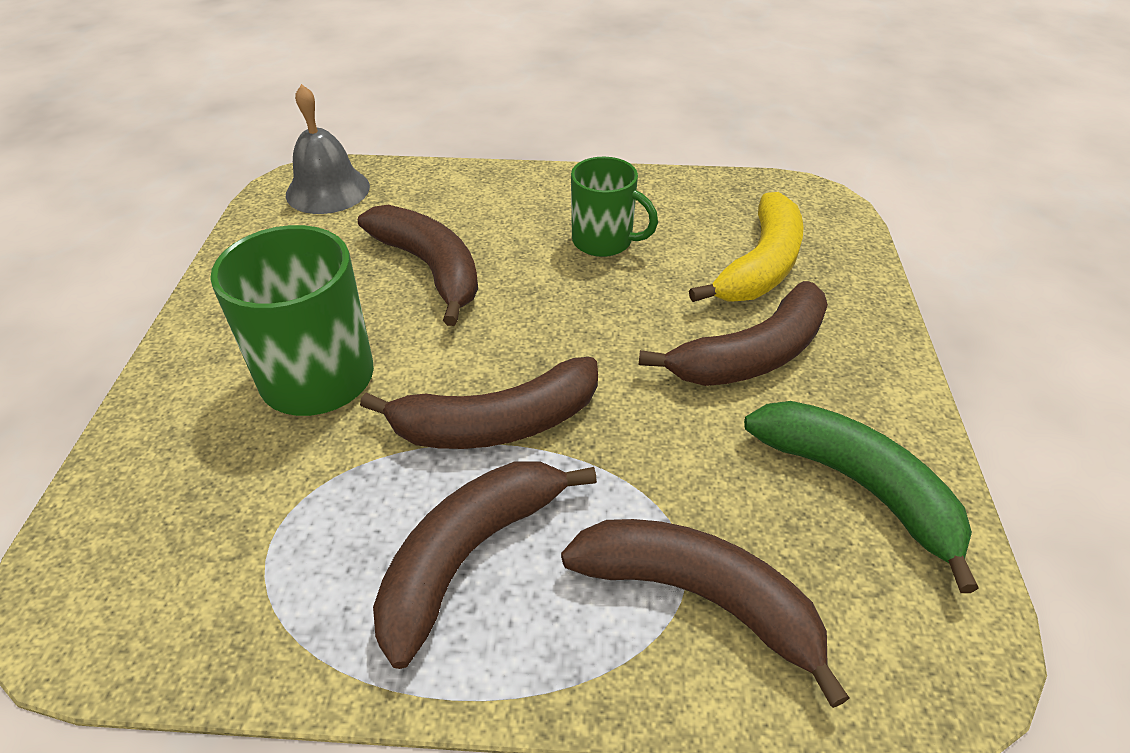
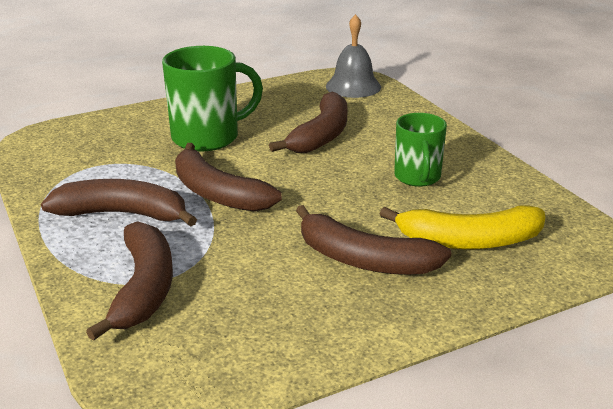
camera: 60 degrees right, 15 degrees down
green banana [744,401,979,593] -> none

